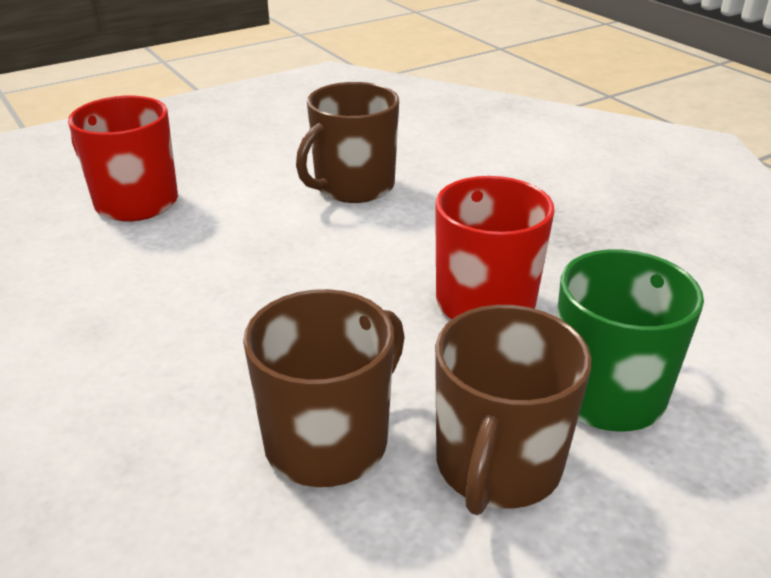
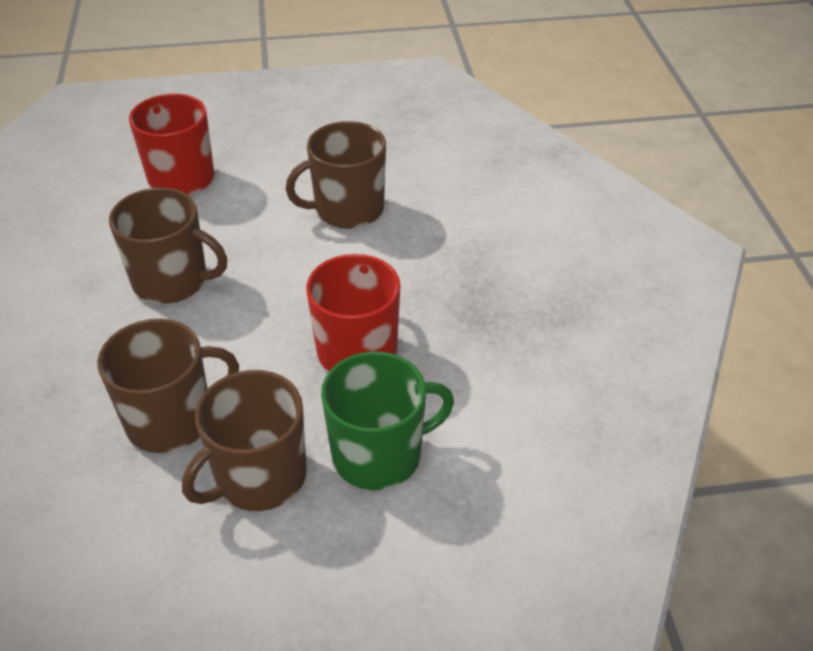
camera: 25 degrees right, 10 degrees up
none -> brown mug [109,187,227,304]

